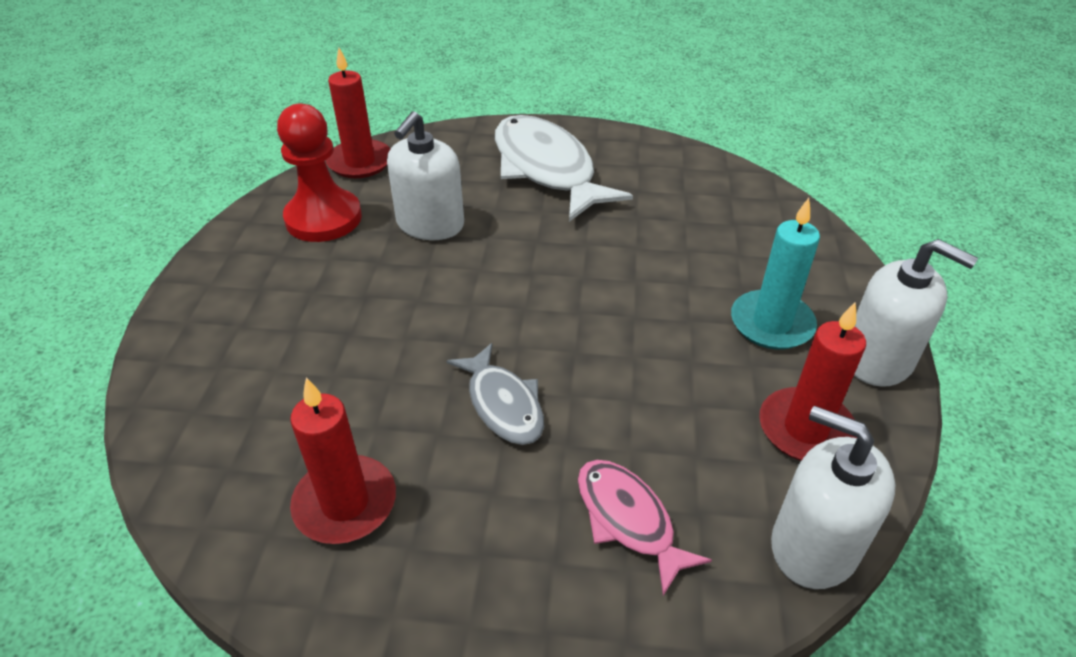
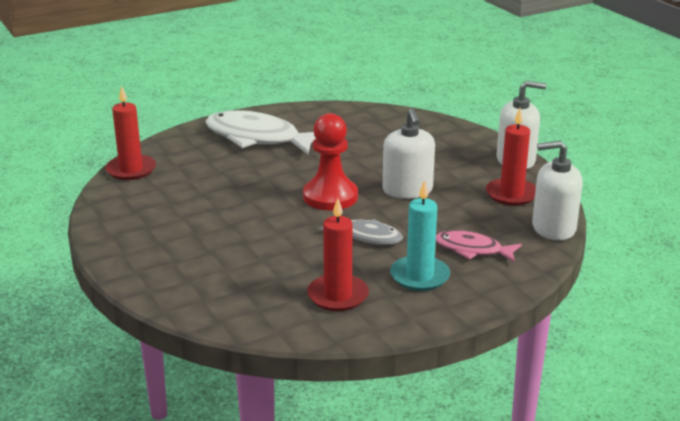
camera: 35 degrees left, 15 degrees down
red pawn [277,104,362,242] -> red pawn moved to [303,113,358,210]
white soap dispenser [387,111,464,240] -> white soap dispenser moved to [383,108,435,199]
turquoise candle [731,198,820,350] -> turquoise candle moved to [390,180,450,291]

